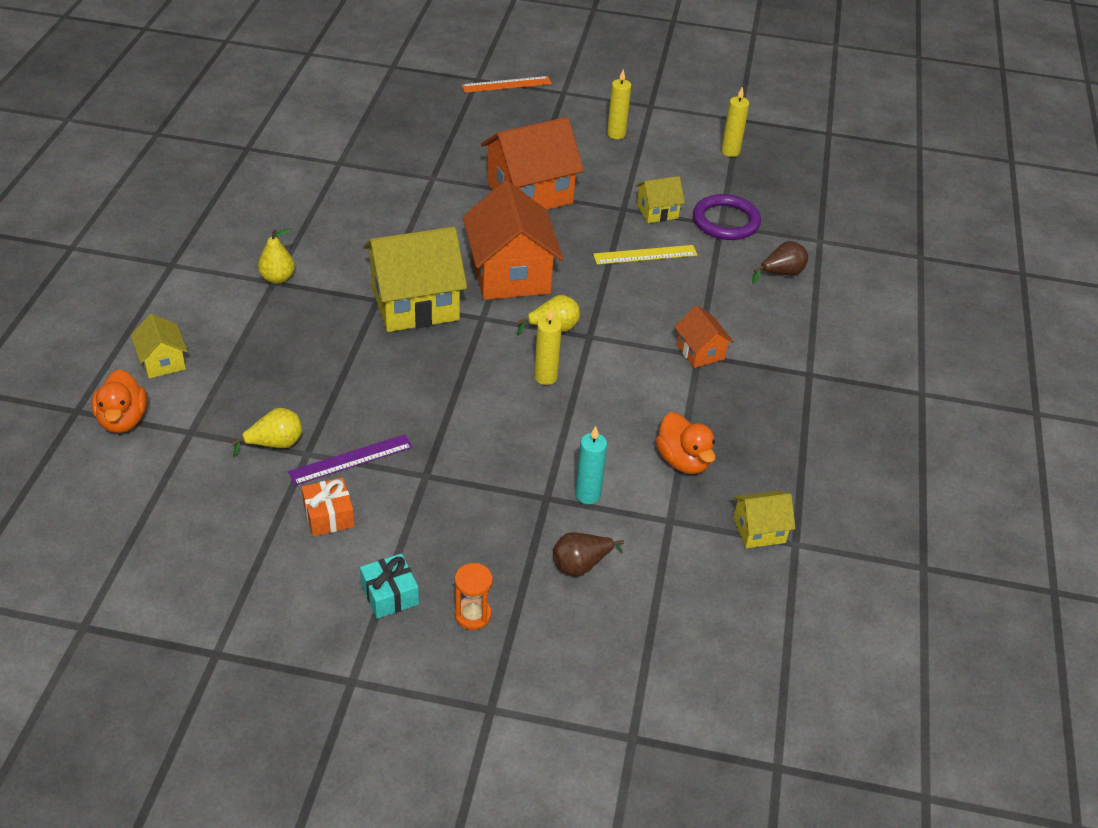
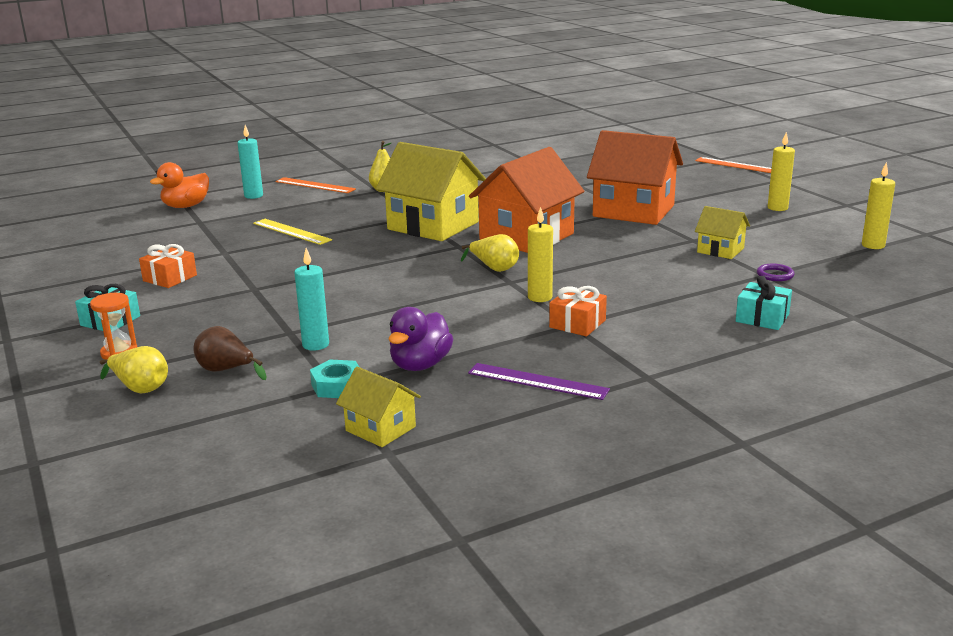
camera: 55 degrees right, 20 degrees down
yellow house [131,314,188,379] -> turquoise candle [237,125,263,199]
yellow pear [231,408,302,457] -> yellow pear moved to [100,346,168,393]
purple ruler [288,434,413,485] -> purple ruler moved to [468,363,610,400]
yellow candle [534,308,562,385] -> yellow candle moved to [528,207,553,302]
yellow ruler [593,245,697,265] -> yellow ruler moved to [253,219,332,245]
orange duck [655,412,716,474] -> purple duck [388,307,453,371]
orange house [674,306,734,368] -> orange gift [549,286,607,336]
purple ring [693,194,761,240] -> purple ring [757,264,795,281], size x0.46
brown pear [752,241,808,284] -> turquoise gift [736,276,792,330]
none -> orange ruler [275,177,356,193]
none -> turquoise nut [310,360,359,398]

